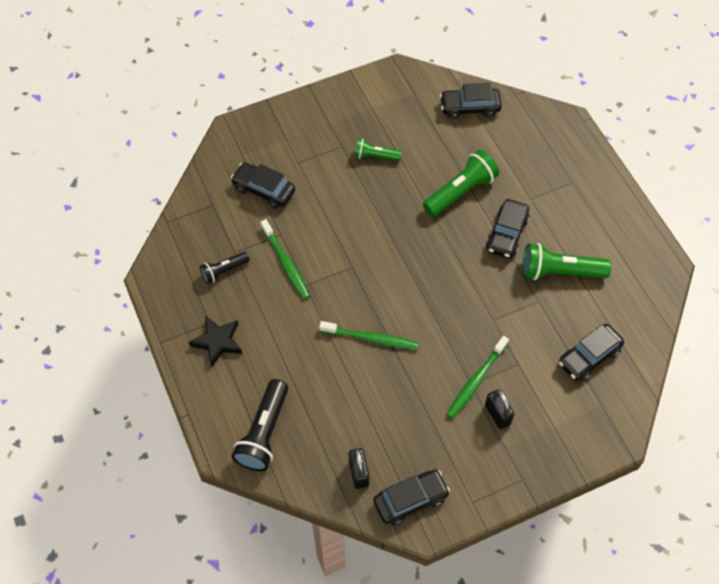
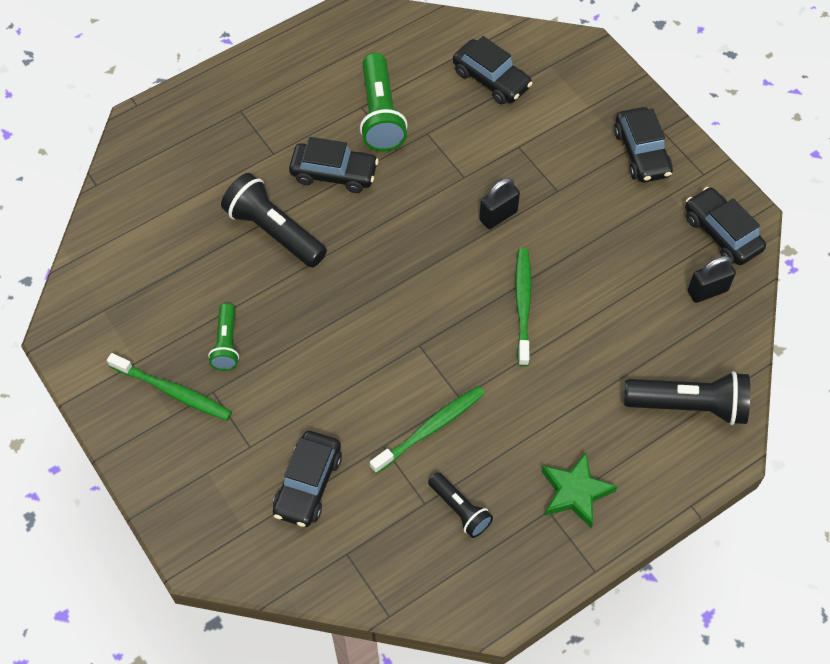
camera: 100 degrees left, 0 degrees up
black star [189,316,242,367] -> green star [541,452,618,528]
green flashlight [423,150,499,217] -> black flashlight [221,173,327,267]
black car [440,83,502,119] -> black car moved to [614,107,673,182]
green toothbrush [446,336,509,419] -> green toothbrush moved to [107,353,232,421]
black padlock [485,389,514,429] -> black padlock moved to [479,178,520,229]

